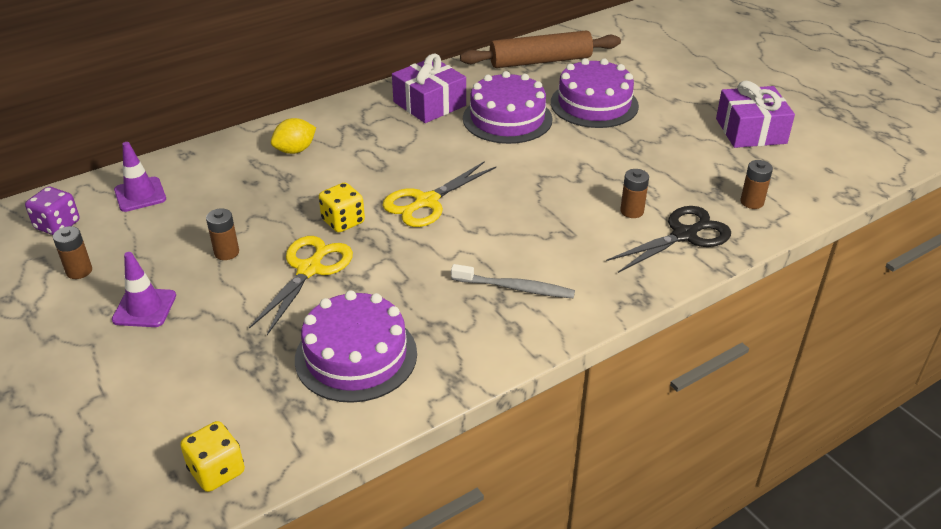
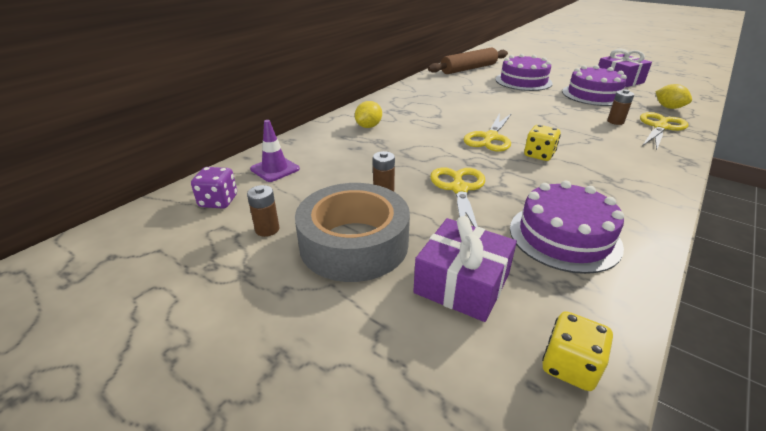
camera: 20 degrees left, 5 degrees down
purple traffic cone [112,252,176,327] -> grey tape [295,183,410,282]
yellow dice [319,182,365,233] -> yellow dice moved to [524,125,561,161]
purple gift [392,54,466,123] -> purple gift moved to [413,216,517,322]
grey toothbrush [451,264,575,298] -> none
purple cake [463,71,553,144] -> purple cake moved to [562,65,627,106]
black scissors [606,206,731,273] -> yellow scissors [640,112,688,150]
brown battery [740,160,773,209] -> yellow lemon [656,84,692,109]

